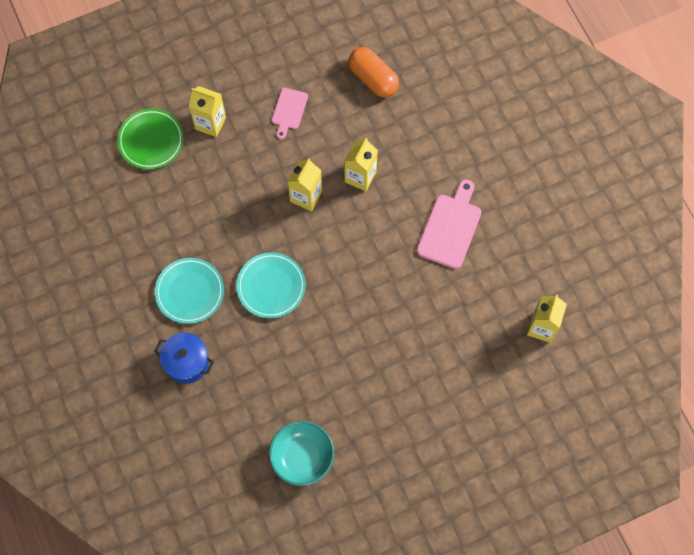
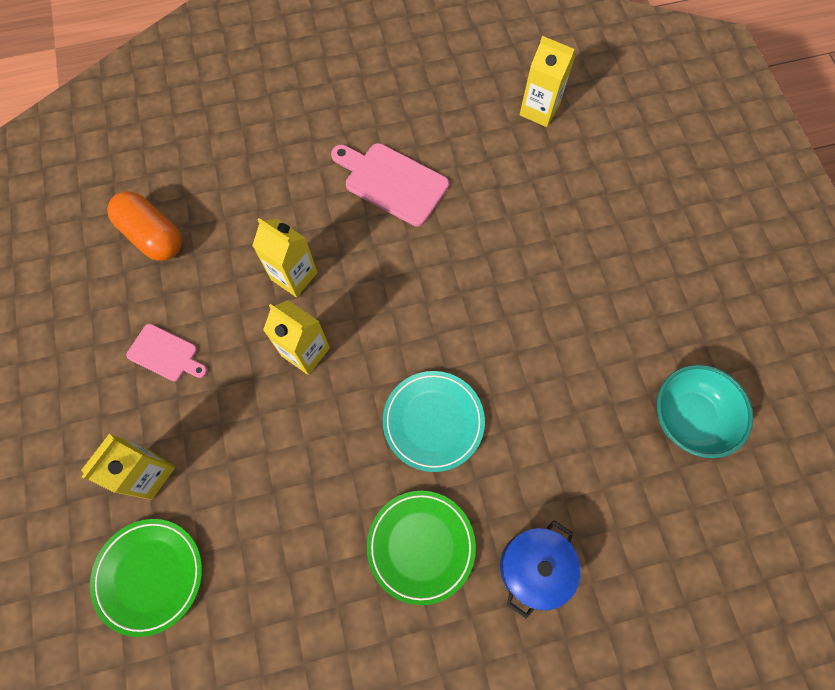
camera: 80 degrees left, 0 degrees up
turquoise plate [155,258,224,324] -> green plate [367,491,476,605]
orange capsule [348,47,399,97] -> orange capsule turned 75 degrees clockwise [107,191,182,261]

